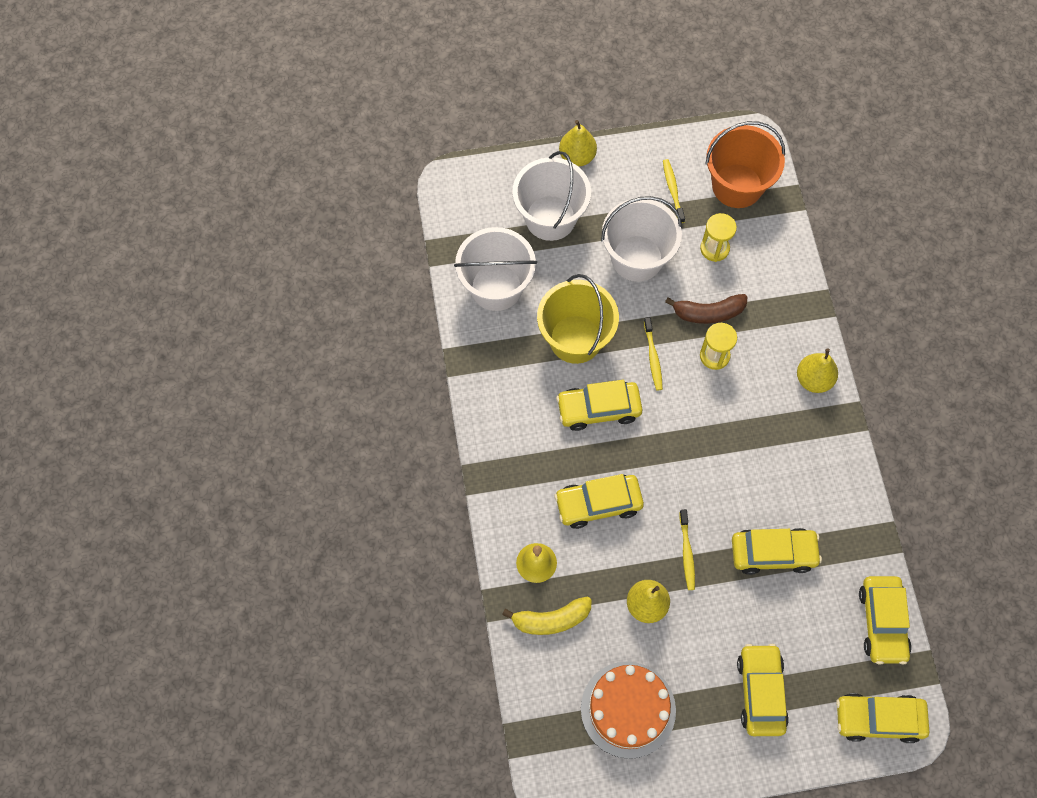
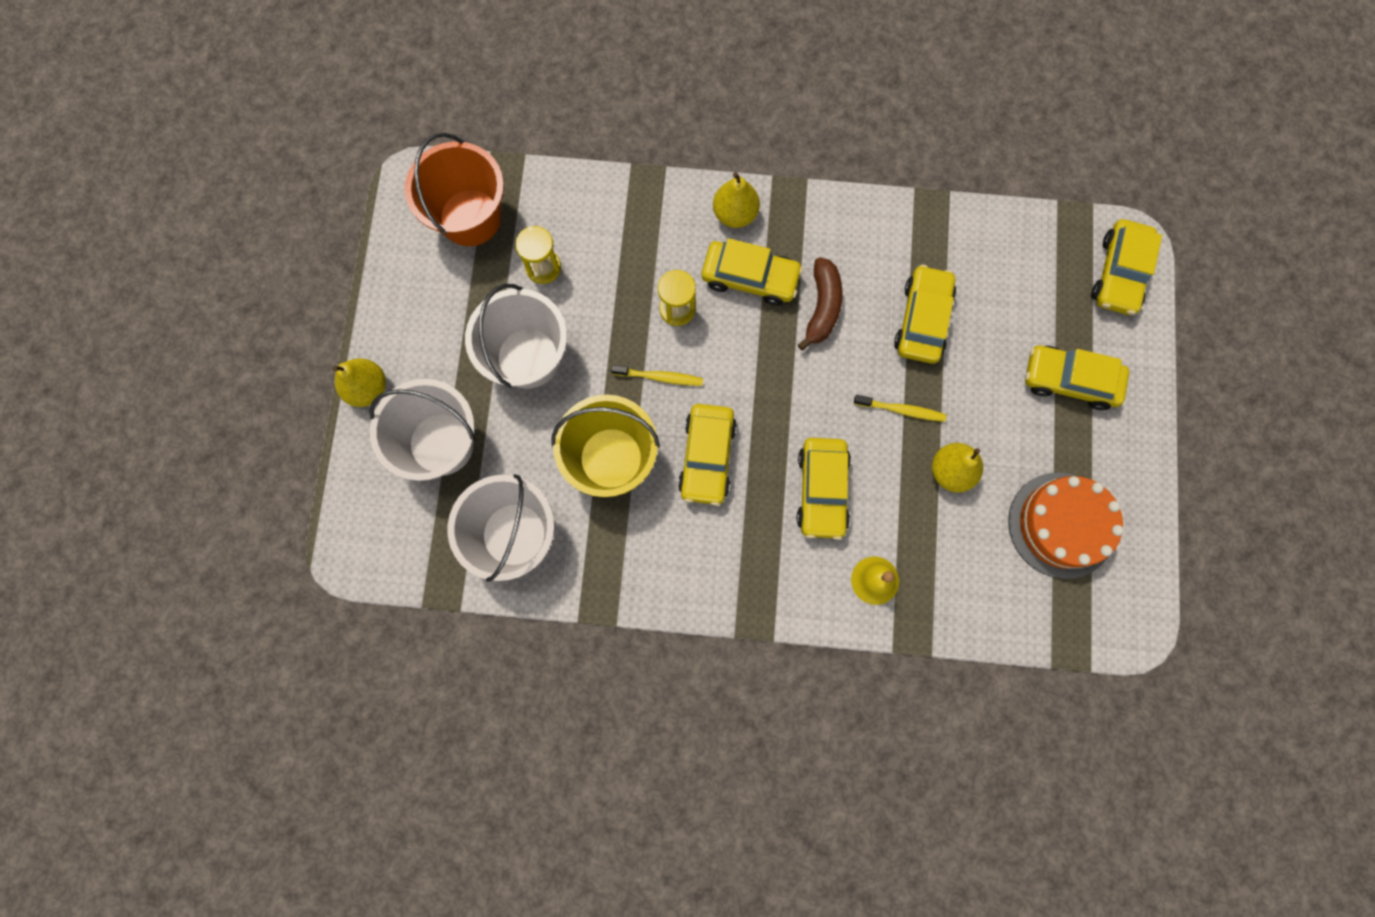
camera: 75 degrees left, 10 degrees up
yellow banana [502,597,591,635] -> none
yellow toothbrush [663,159,685,223] -> none
brown banana [665,294,747,324] -> brown banana moved to [798,257,843,351]
yellow car [859,576,912,665] -> yellow car moved to [702,238,803,306]

